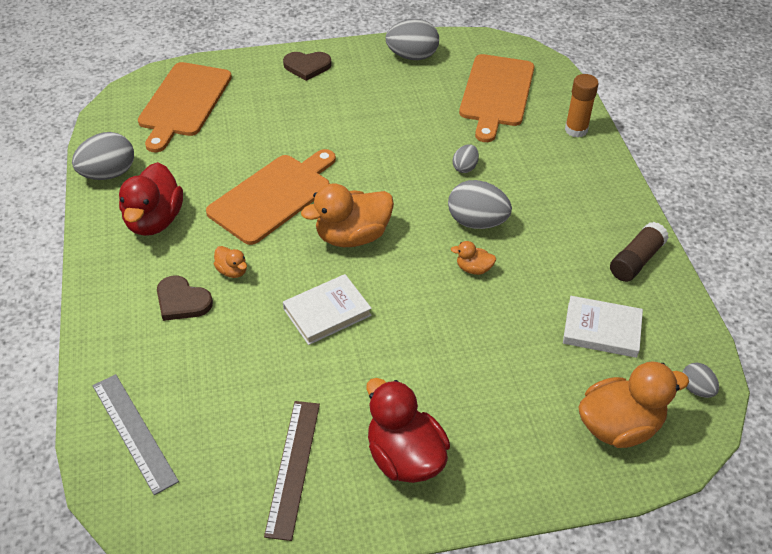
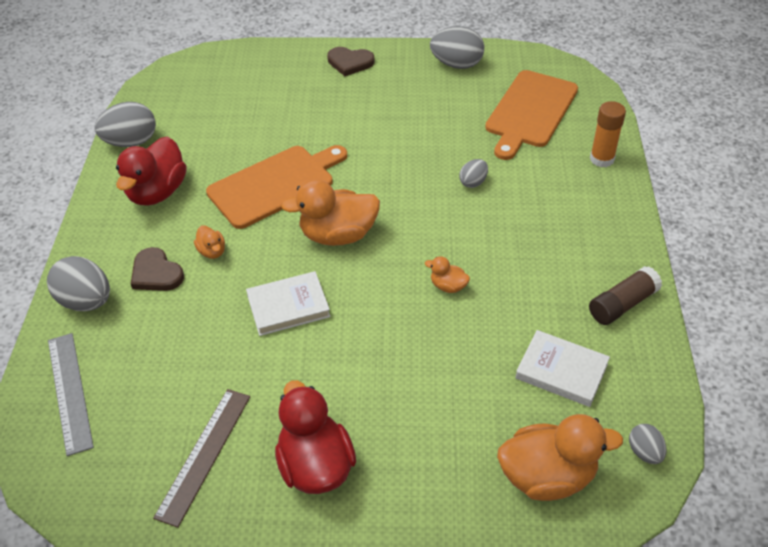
camera: 15 degrees right, 0 degrees up
orange cutting board [138,62,232,152] -> none
grey egg [448,180,512,229] -> grey egg moved to [47,256,110,311]

